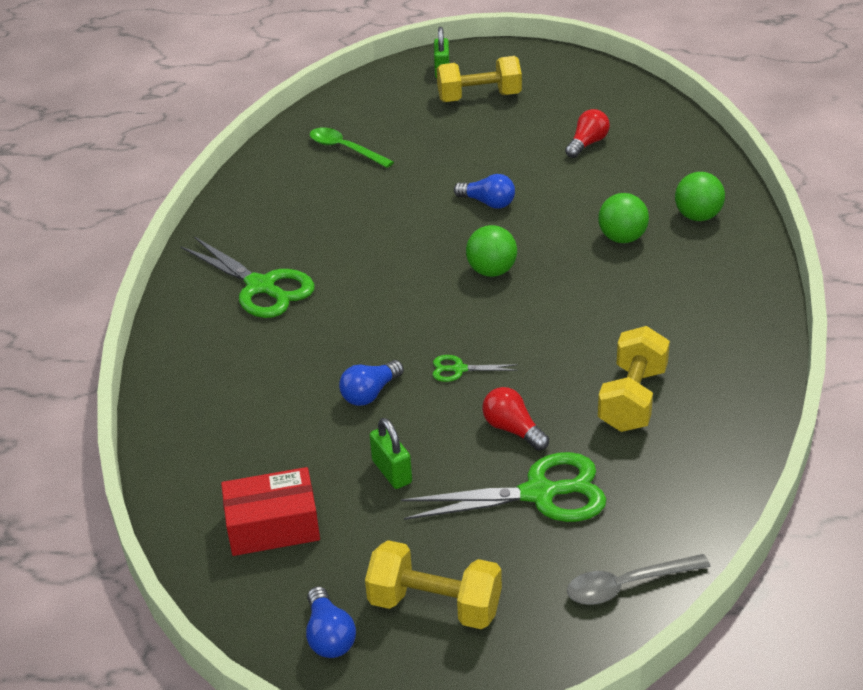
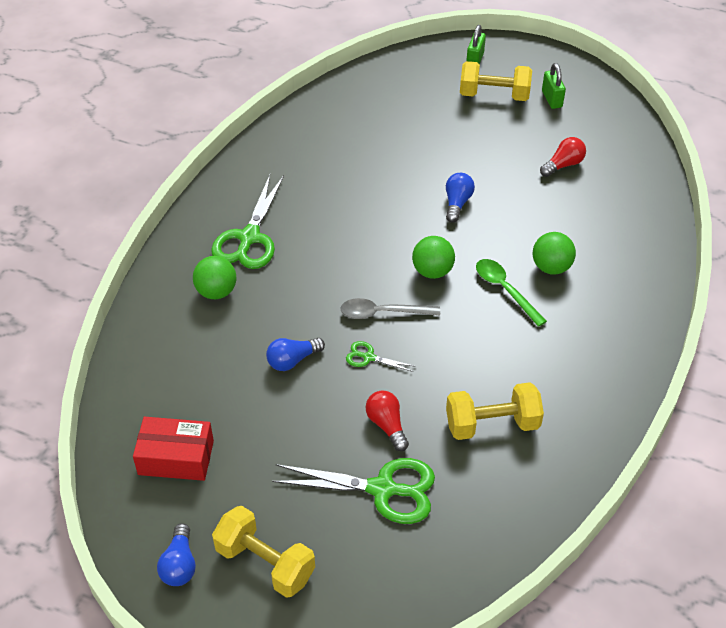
camera: 15 degrees right, 10 degrees up
green scissors [181,236,315,318] -> green scissors turned 45 degrees clockwise [211,175,284,269]
green spoon [310,128,394,168] -> green spoon moved to [476,259,547,327]
green padlock [370,418,412,489] -> green padlock moved to [542,63,566,109]
blue light bulb [454,174,515,209] -> blue light bulb turned 120 degrees counterclockwise [446,173,475,223]
grey spoon [567,554,711,604] -> grey spoon moved to [340,298,440,319]
yellow dumbbell [598,326,670,432] -> yellow dumbbell turned 45 degrees clockwise [446,382,544,440]
green ball [675,172,725,221] -> green ball moved to [193,256,236,299]

